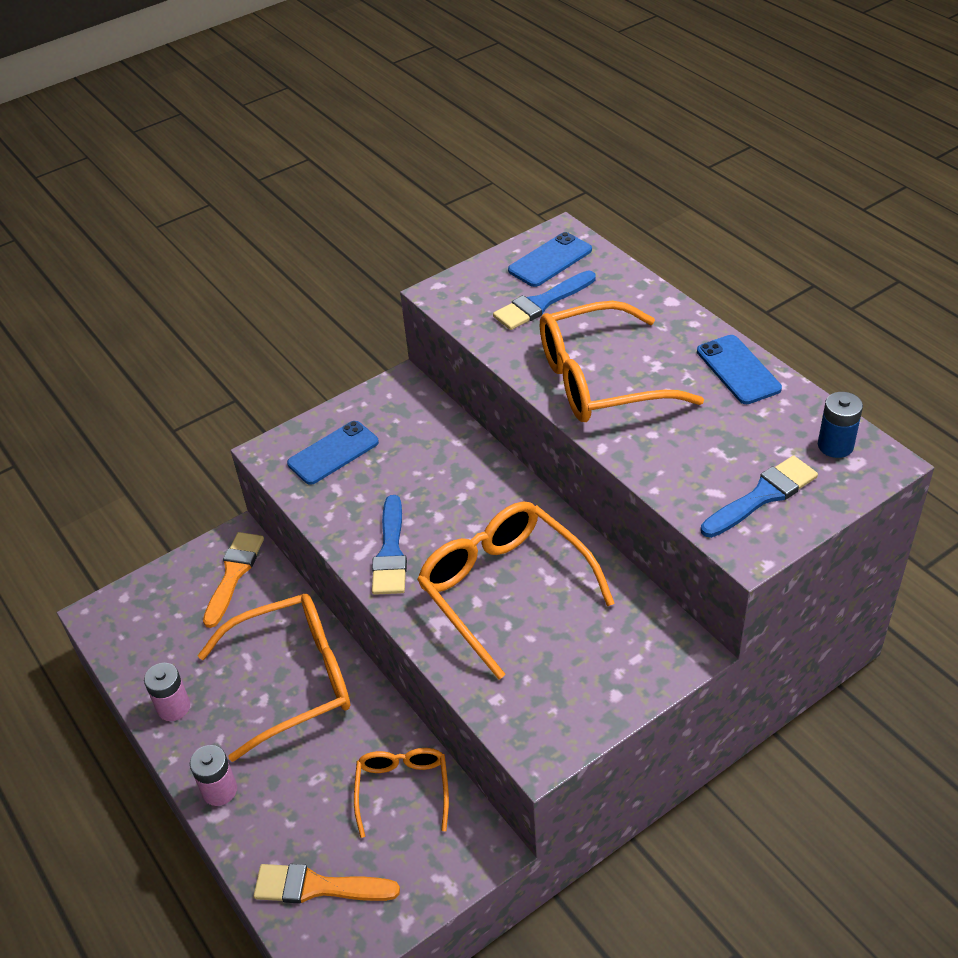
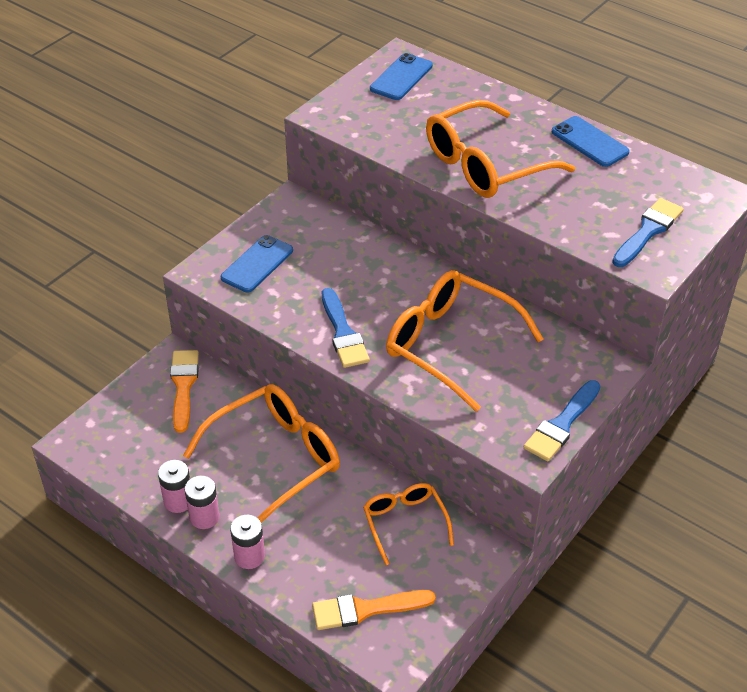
camera: 20 degrees left, 0 degrees up
blue brush [493,271,596,330] -> blue brush moved to [524,380,600,461]
blue battery [818,392,863,458] -> none
none -> pink battery [185,476,220,529]

